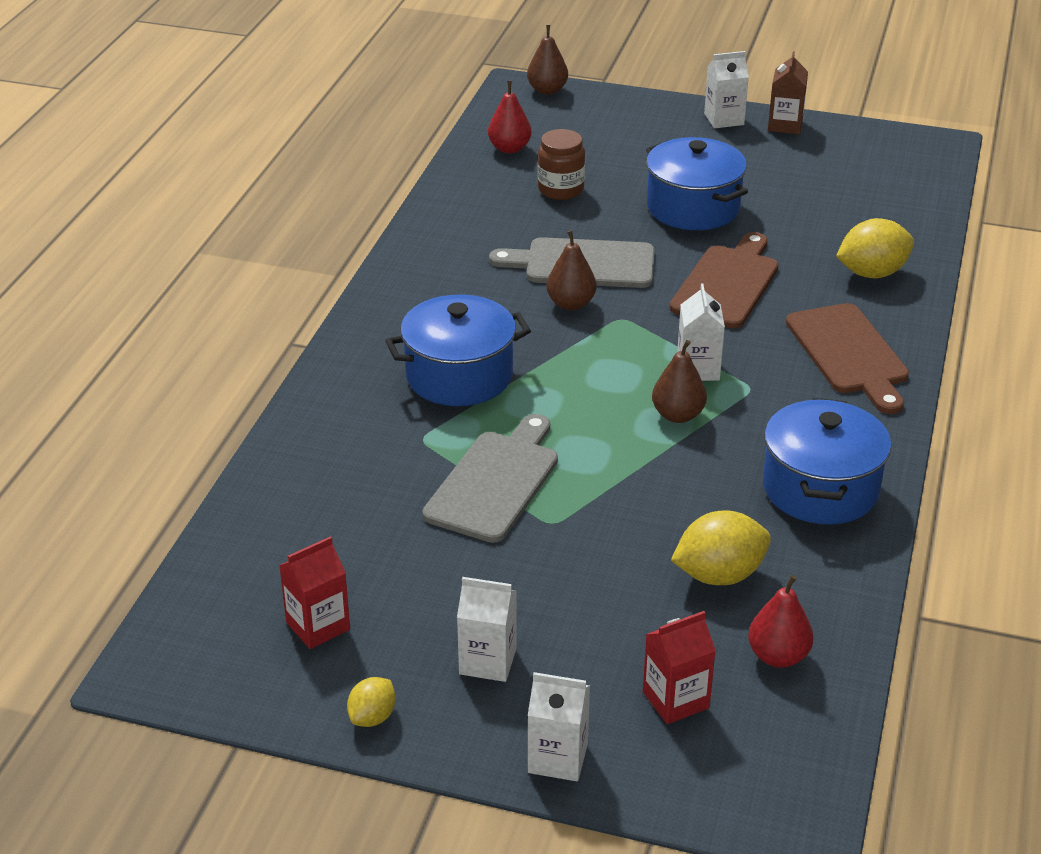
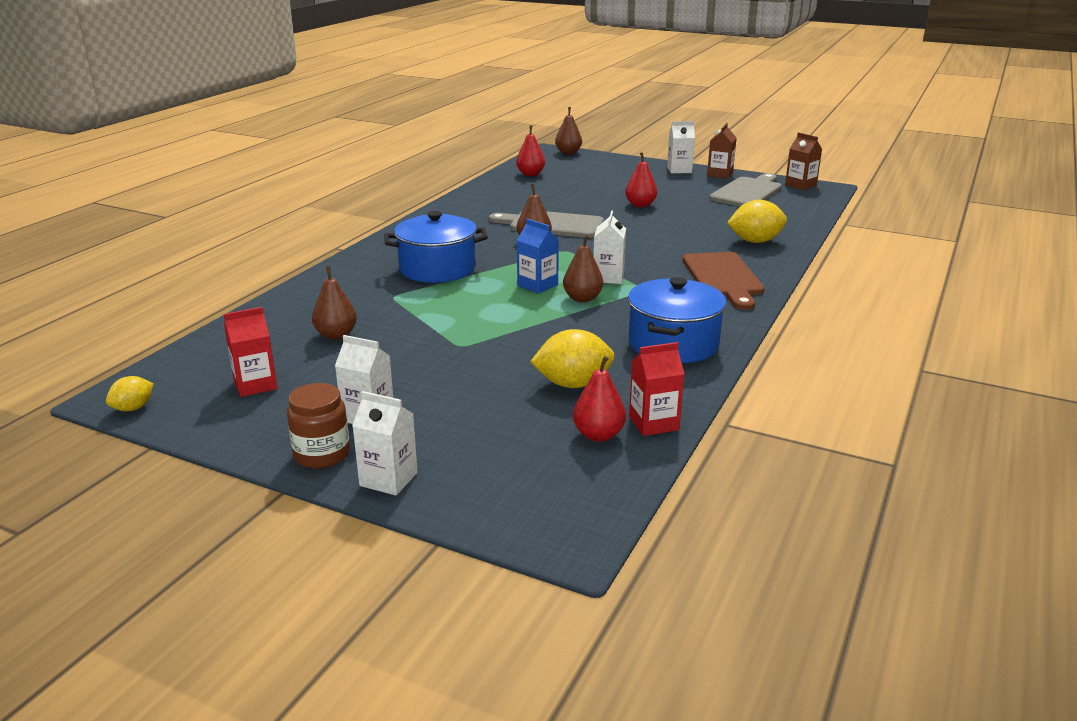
camera: 10 degrees right, 10 degrees down
yellow lemon [347,677,396,727] -> yellow lemon moved to [106,376,154,411]
grey cutting board [422,414,558,543] -> grey cutting board moved to [709,173,782,206]
brown jar [538,129,585,200] -> brown jar moved to [287,383,350,468]
red carton [643,611,716,724] -> red carton moved to [629,342,684,436]
blue pot [646,137,748,230] -> red pear [625,152,657,207]
brown cutting board [670,232,778,328] -> none
none -> brown pear [312,266,357,340]
none -> blue carton [517,219,559,294]
none -> brown carton [785,132,822,190]

